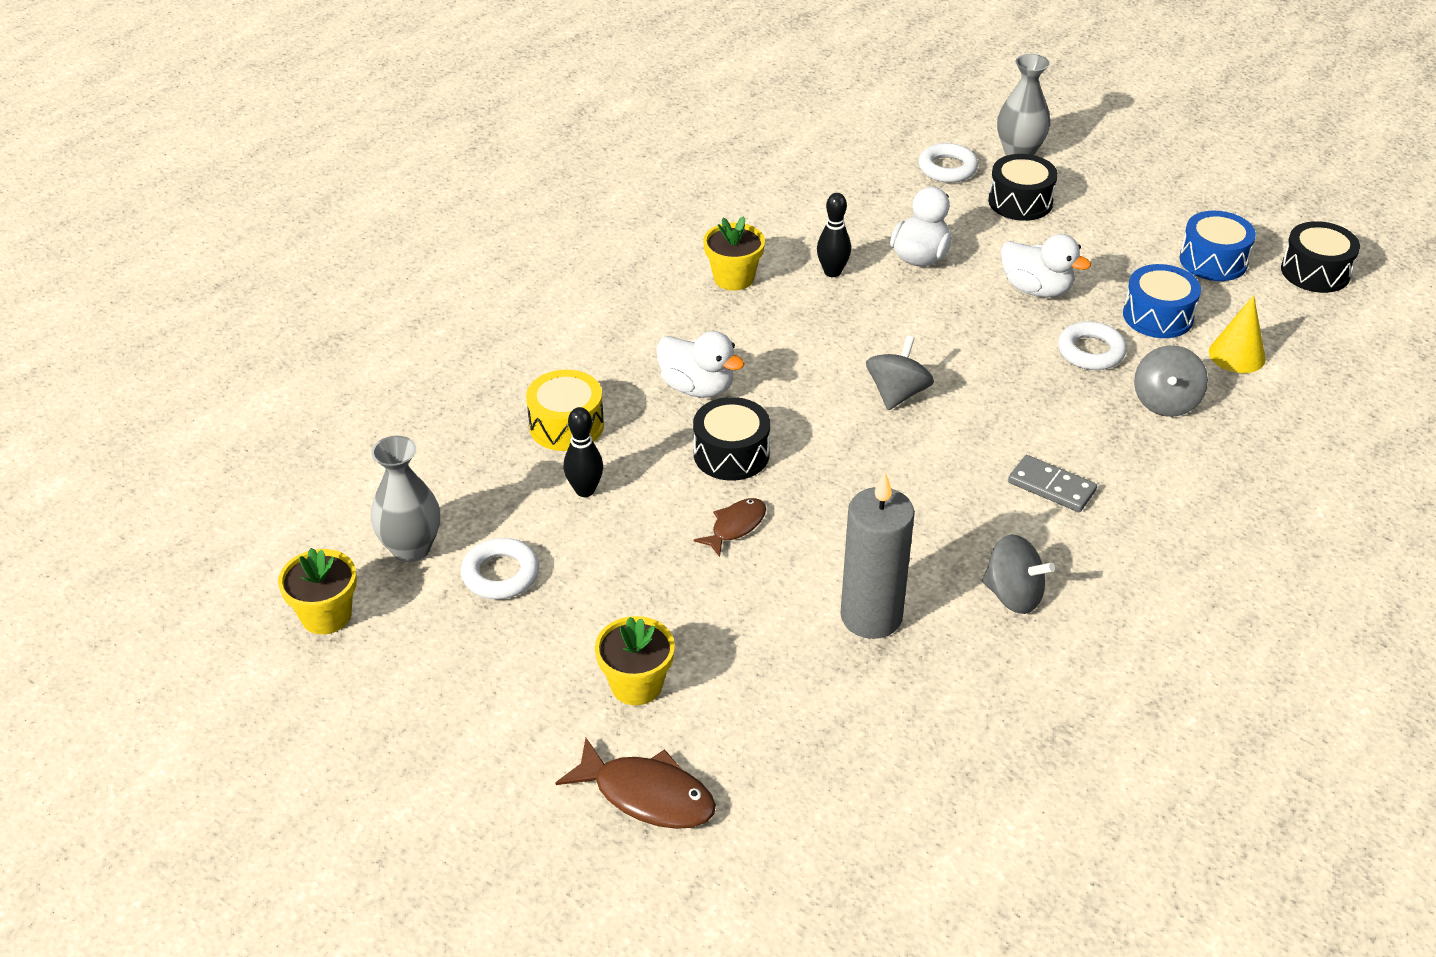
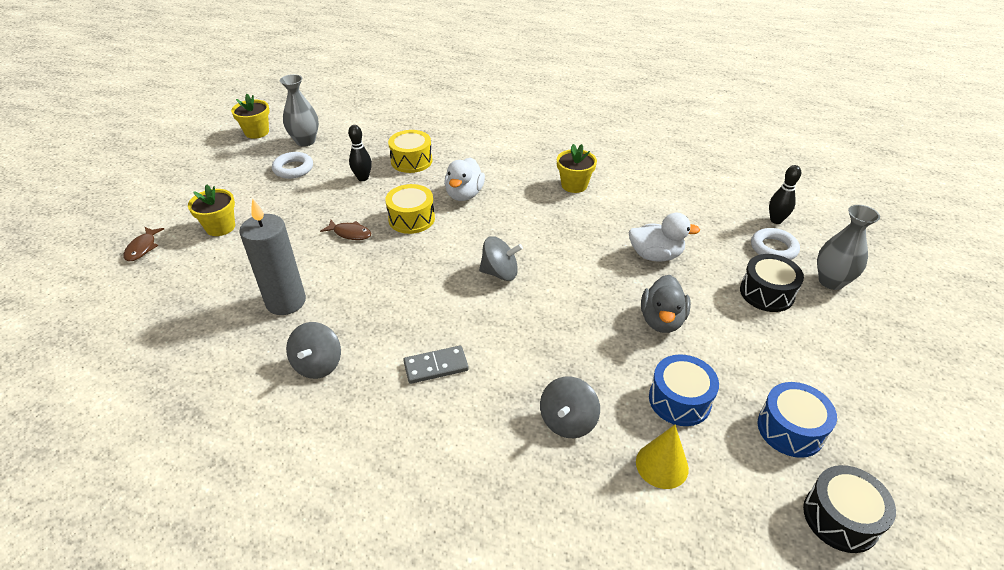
camera: 70 degrees right, 0 degrees up
brown fish [556,738,716,829] -> brown fish [124,227,164,261], size x0.62
black drum [693,397,770,481] -> yellow drum [385,184,435,234]
black bowling pin [817,193,851,277] -> black bowling pin moved to [769,165,801,224]
white duck [1001,234,1091,297] -> grey duck [641,275,691,333]
grey domino [1008,455,1097,512] -> grey domino turned 60 degrees clockwise [403,345,469,384]
white ring [1058,321,1127,370] -> none
grey spinning top [1134,345,1208,417] -> grey spinning top turned 60 degrees counterclockwise [540,376,600,438]

